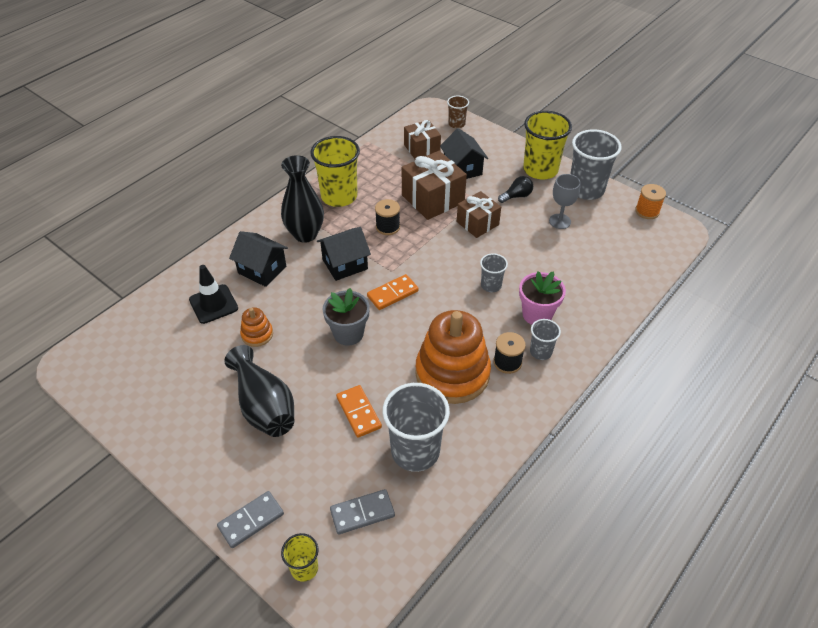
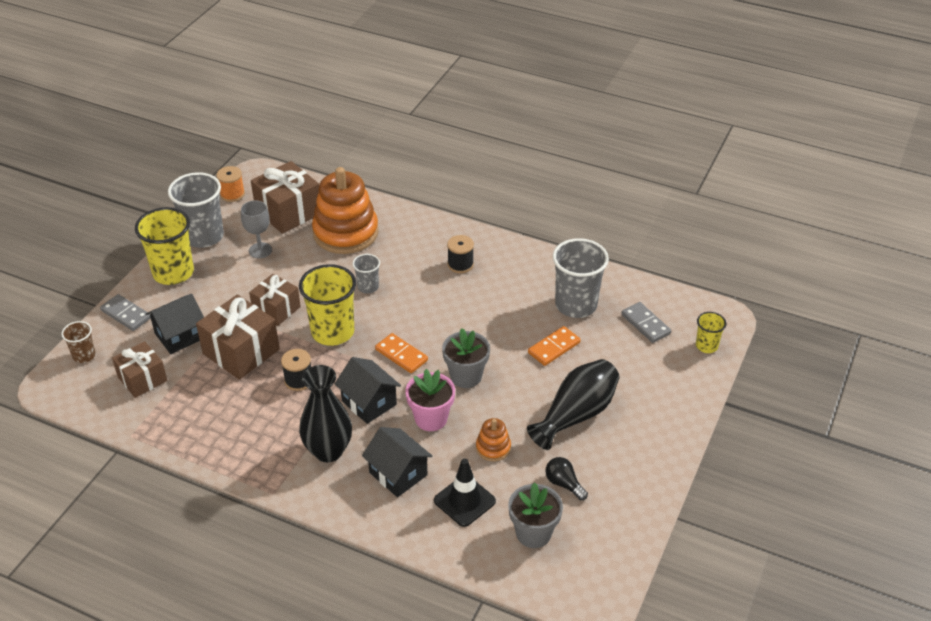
camera: 105 degrees left, 5 degrees down
grey domino [217,491,284,548] -> grey domino moved to [100,294,151,331]
black house [229,231,288,287] -> black house turned 60 degrees counterclockwise [362,427,432,497]
yellow cup [310,136,360,207] -> yellow cup moved to [299,264,356,346]
orange stacking toy [415,310,491,404] -> orange stacking toy moved to [312,167,379,254]
black light bulb [498,176,533,203] -> black light bulb moved to [545,457,588,500]
pink flower pot [519,271,566,325] -> pink flower pot moved to [405,369,455,431]
grey cup [530,319,561,360] -> none
none -> brown gift [251,161,319,234]
none -> grey flower pot [508,482,563,548]

